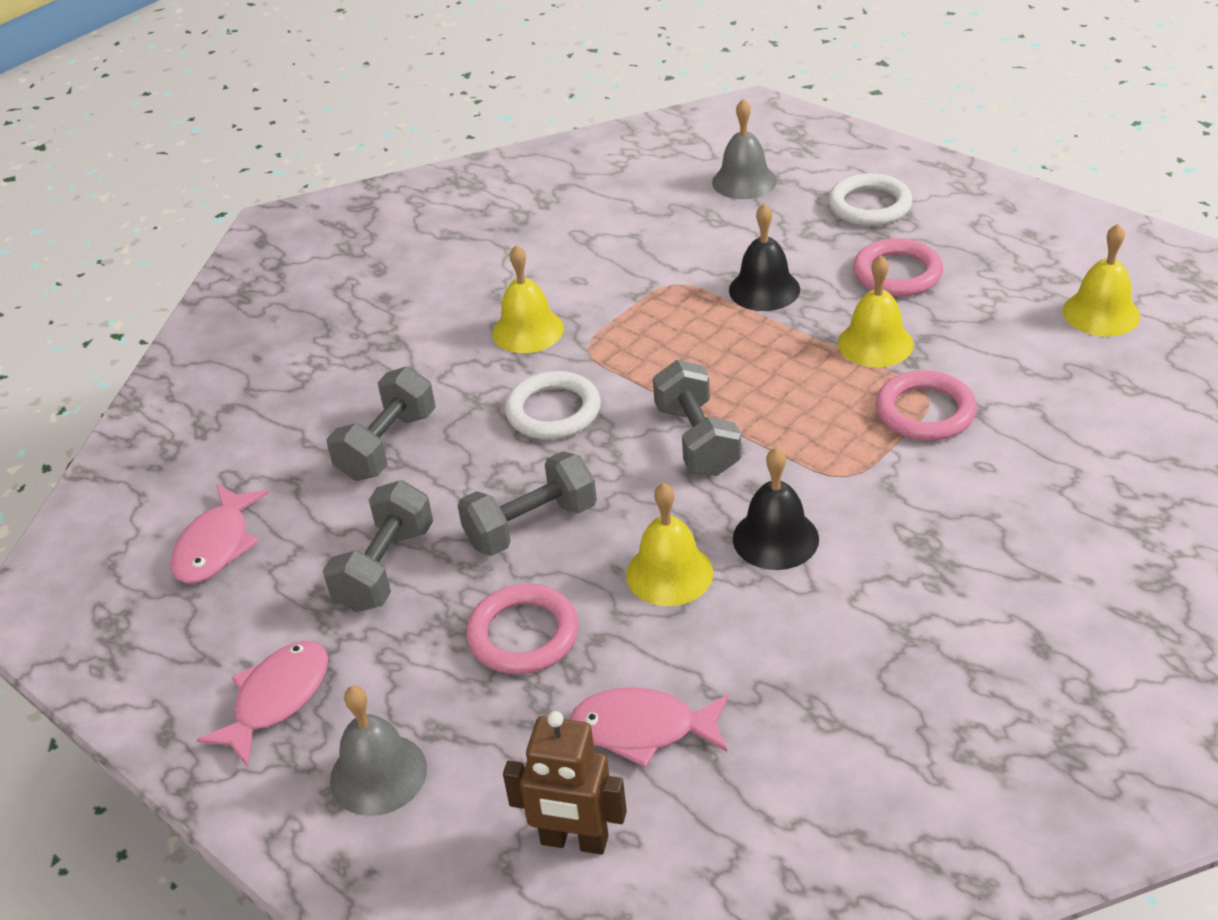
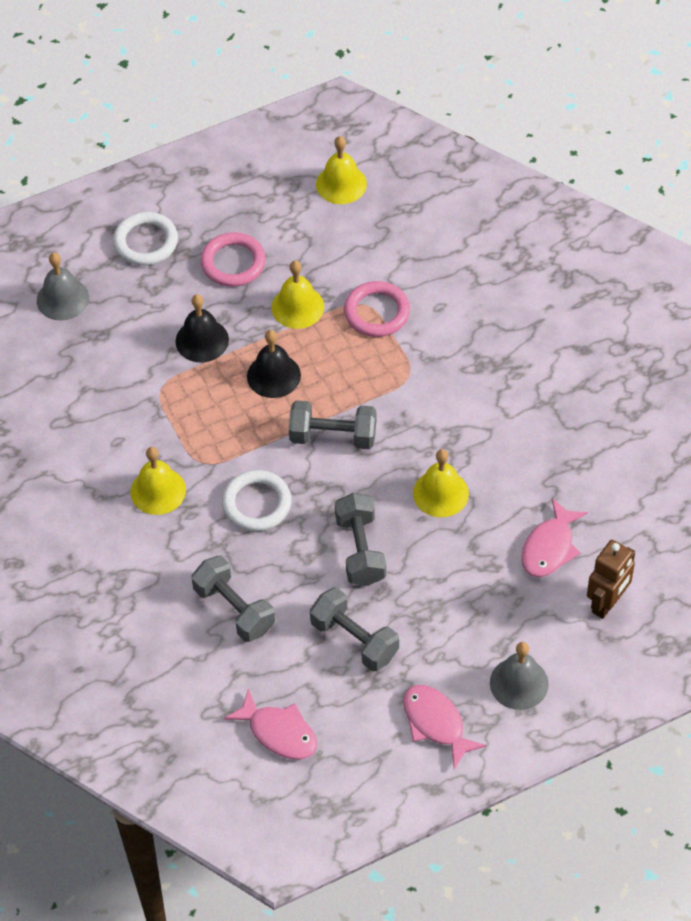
camera: 70 degrees left, 15 degrees up
pink ring [467,584,579,674] -> none
black bell [733,448,819,570] -> black bell moved to [247,330,301,398]

